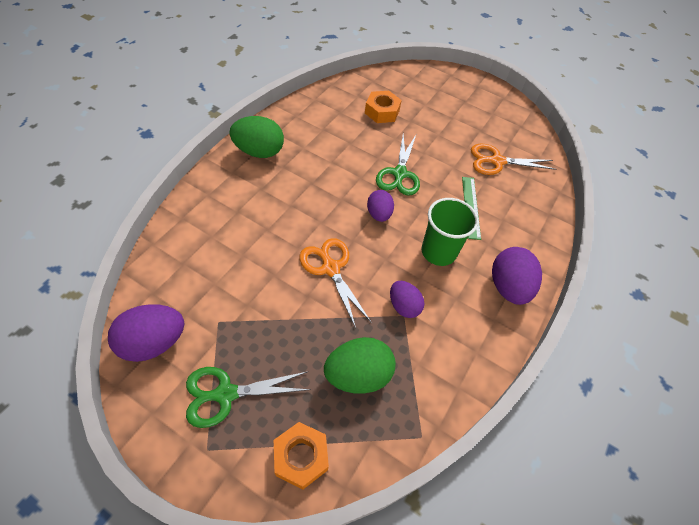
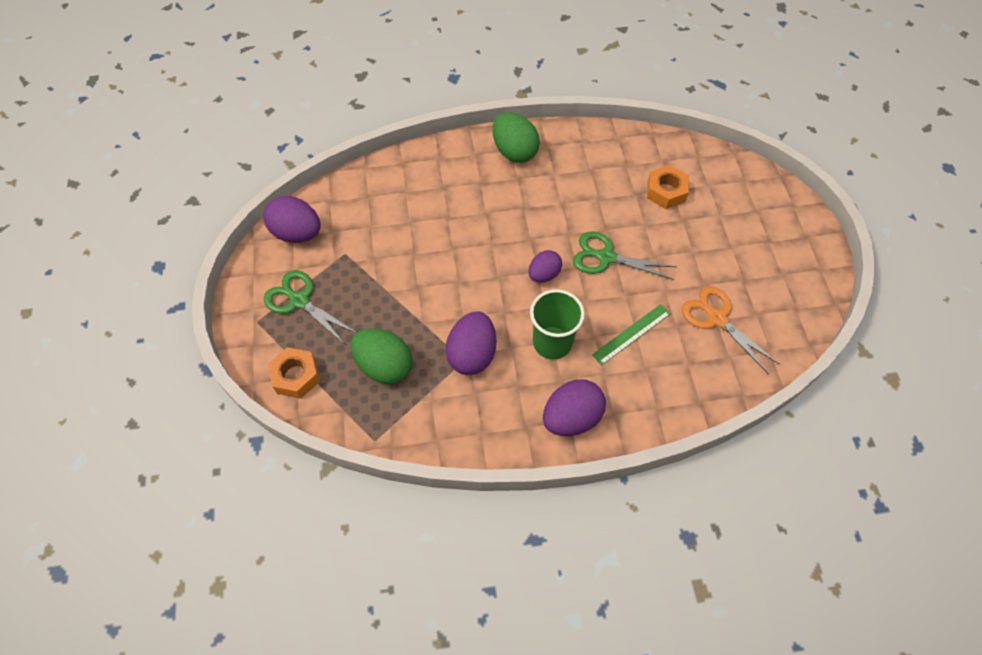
camera: 55 degrees right, 5 degrees up
orange scissors [299,238,372,328] -> none
green scissors [376,134,420,196] -> green scissors turned 45 degrees clockwise [573,232,676,280]
purple egg [390,281,425,318] -> purple egg [445,311,496,375], size x1.59

